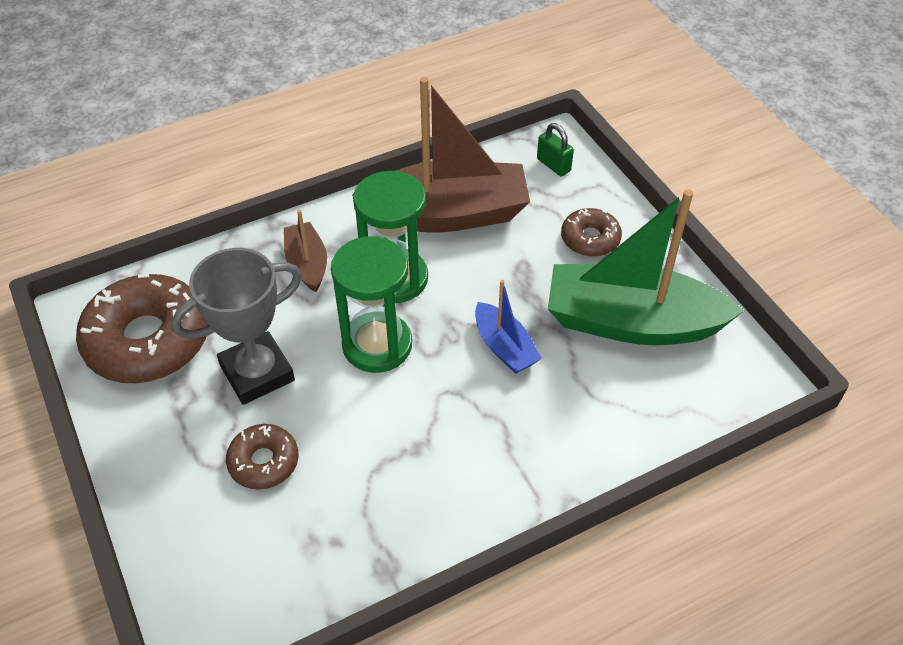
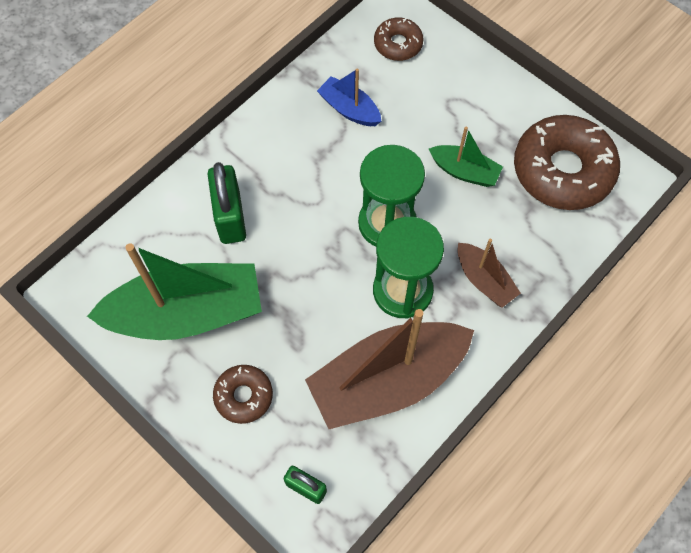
camera: 160 degrees right, 15 degrees up
grey trophy [171,248,302,405] -> green boat [429,126,503,187]
brown donut [226,424,299,490] -> brown donut moved to [374,17,424,61]
blue boat [475,280,542,374] -> blue boat moved to [317,69,381,126]
none -> green padlock [207,162,246,244]

